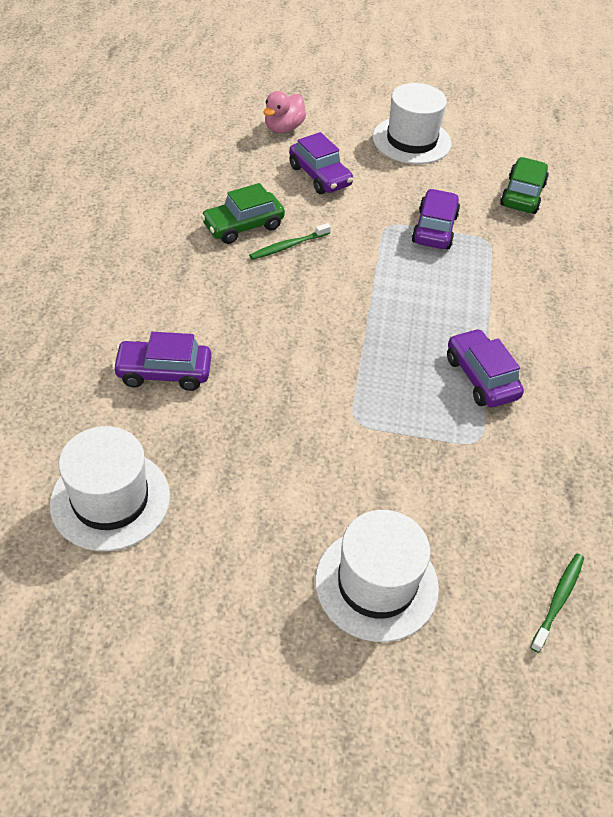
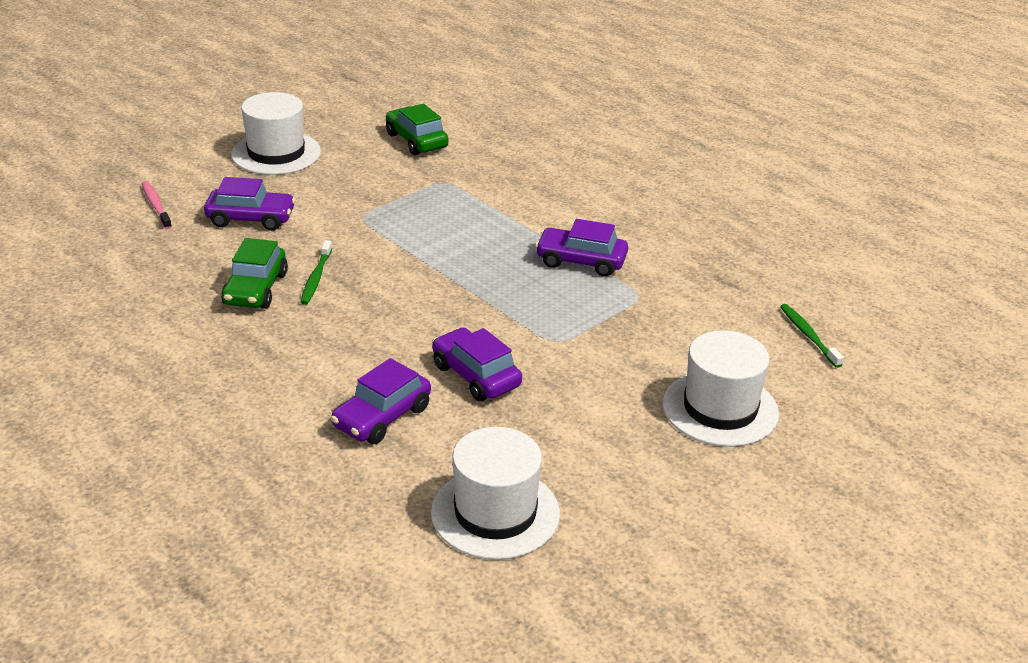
camera: 50 degrees left, 15 degrees down
pink duck [264,91,306,133] -> pink toothbrush [142,181,172,229]
purple car [412,189,460,249] -> purple car moved to [432,327,522,401]

